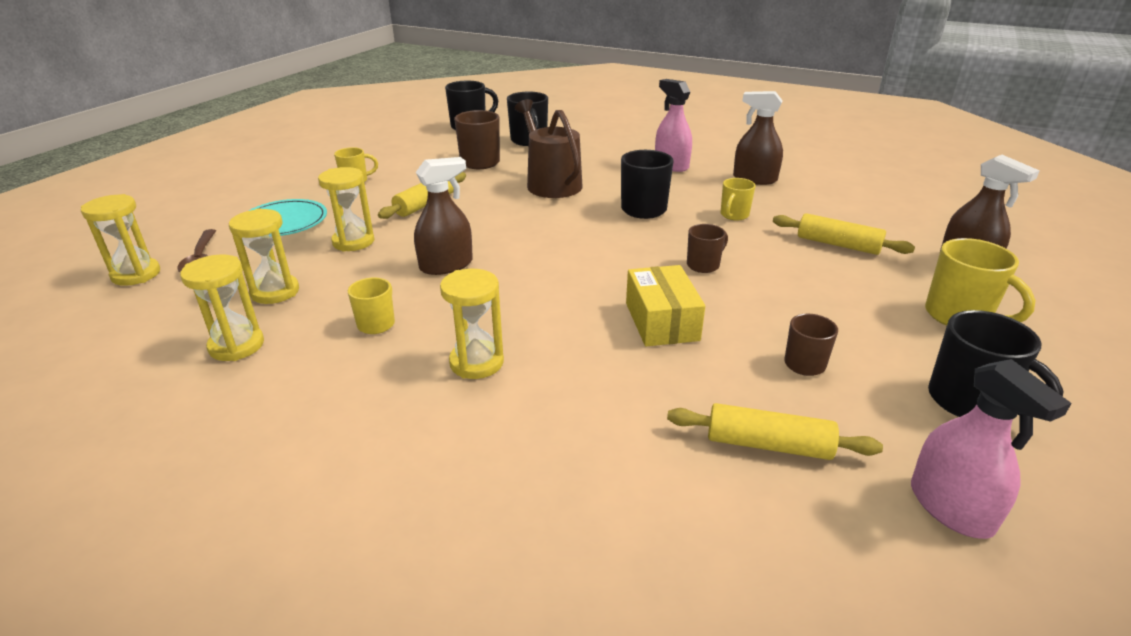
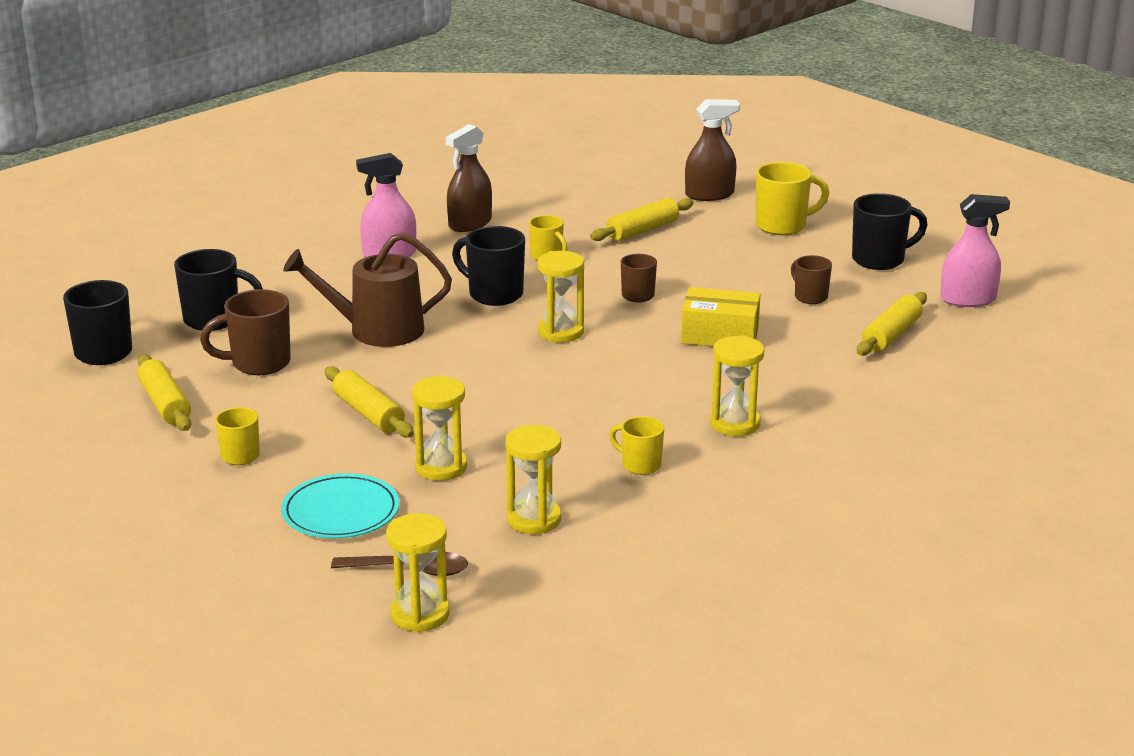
camera: 70 degrees left, 5 degrees down
yellow hourglass [180,254,264,361] -> yellow hourglass moved to [537,251,584,342]
brown spray bottle [414,157,473,275] -> none
none -> yellow rolling pin [138,354,191,431]

